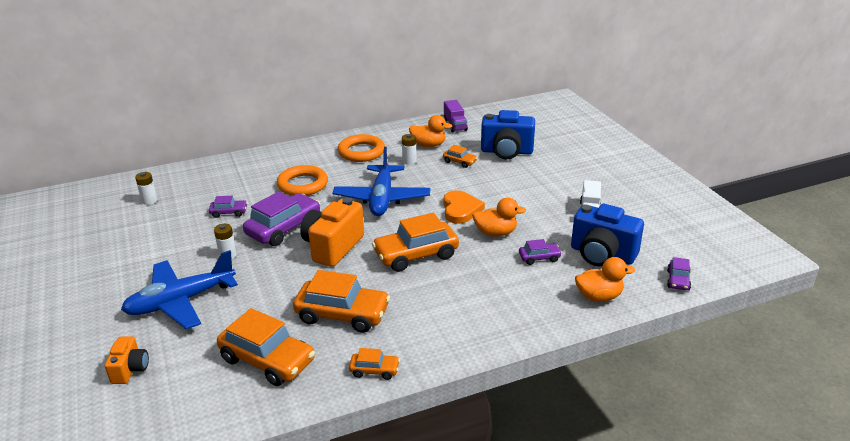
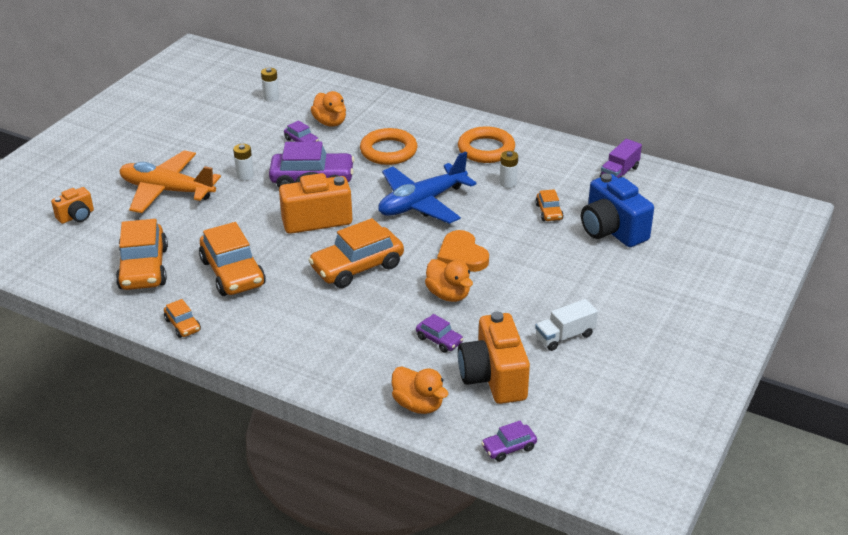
camera: 50 degrees right, 5 degrees up
blue plane [121,250,238,329] -> orange plane [119,150,221,213]
orange car [372,213,459,272] -> orange car turned 60 degrees counterclockwise [308,218,404,288]
orange duck [409,115,452,147] -> orange duck moved to [311,91,346,127]
orange heart [443,190,485,224] -> orange heart turned 105 degrees clockwise [437,230,489,272]
blue camera [571,204,644,267] -> orange camera [458,311,530,404]

